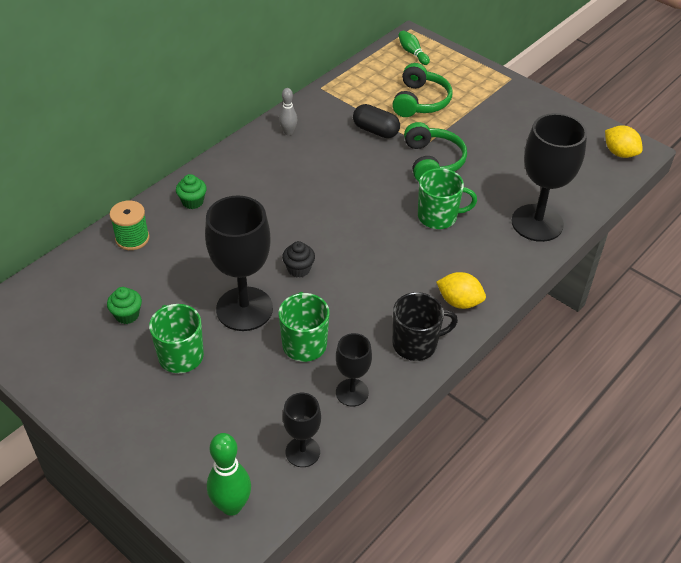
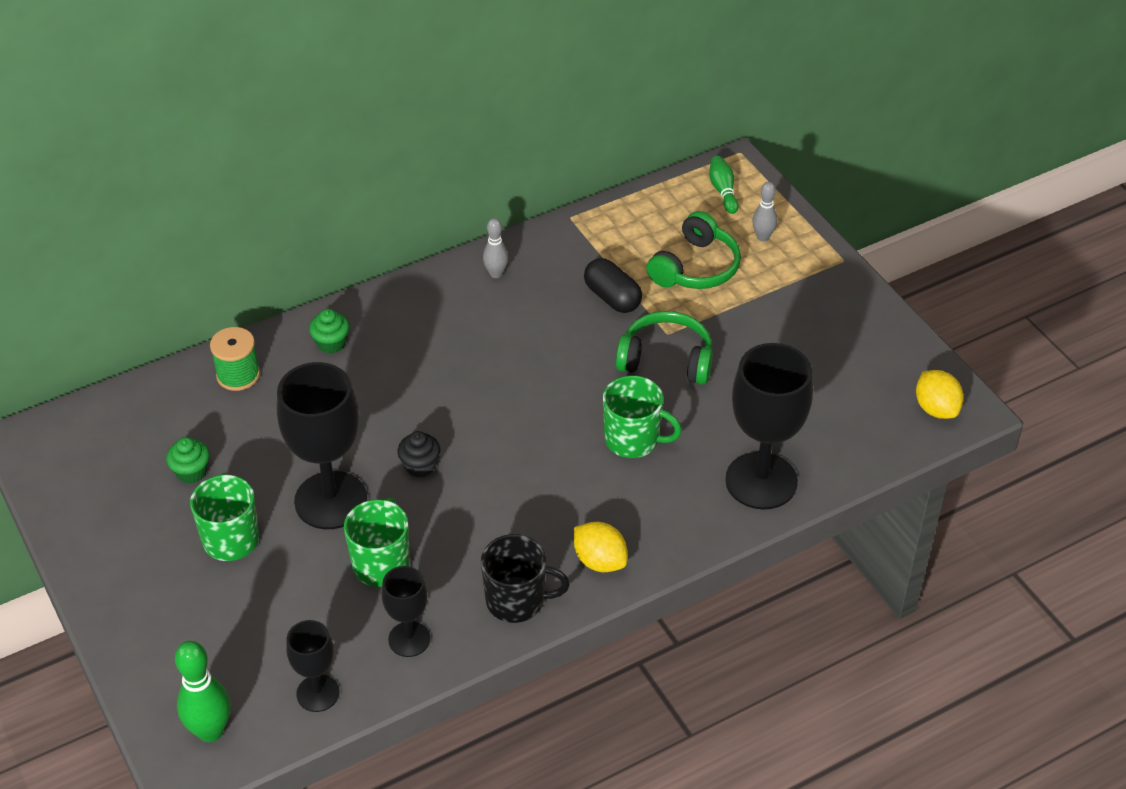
camera: 20 degrees right, 0 degrees up
green headphones [404,122,467,181] -> green headphones turned 90 degrees counterclockwise [616,311,713,385]
none -> grey bowling pin [752,182,777,242]

